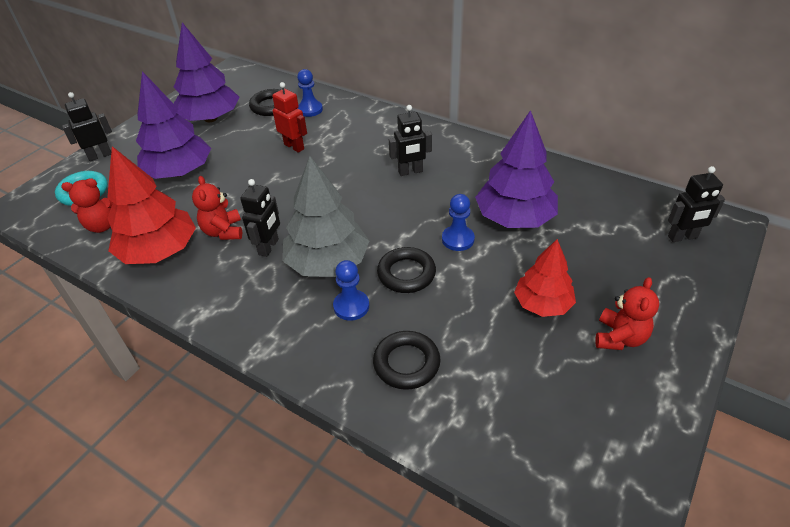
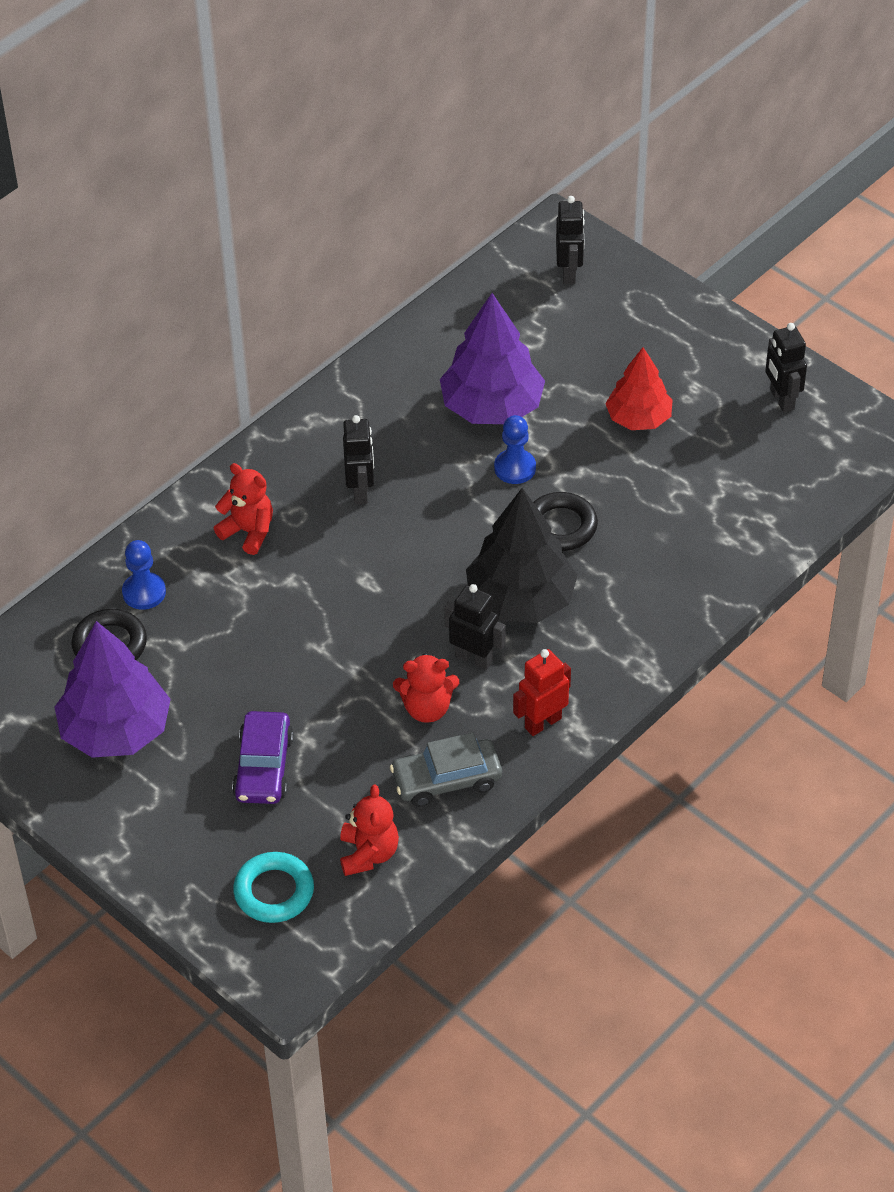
camera: 80 degrees left, 5 degrees up
black robot [62,92,112,161] -> black robot moved to [765,323,807,412]
red tree [107,146,196,264] -> grey car [390,733,502,807]
purple tree [136,71,211,179] -> purple car [232,711,294,804]
red robot [272,82,307,153] -> red robot moved to [513,649,571,736]
grey tree [283,156,369,277] -> black tree [466,488,578,623]
blue pawn [333,260,369,321] -> none
black ring [373,331,440,390] -> none
red teddy bear [595,277,659,350] -> red teddy bear moved to [214,463,273,555]

